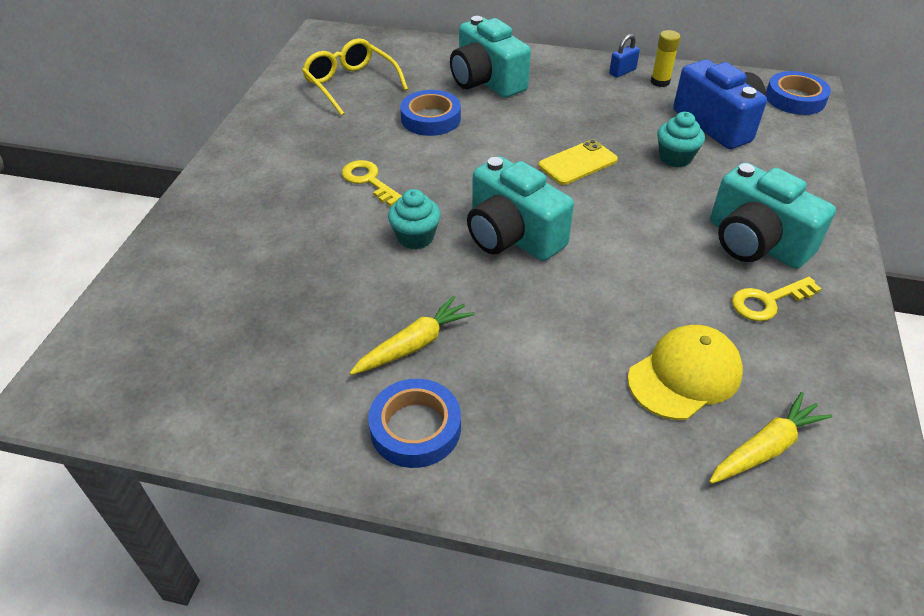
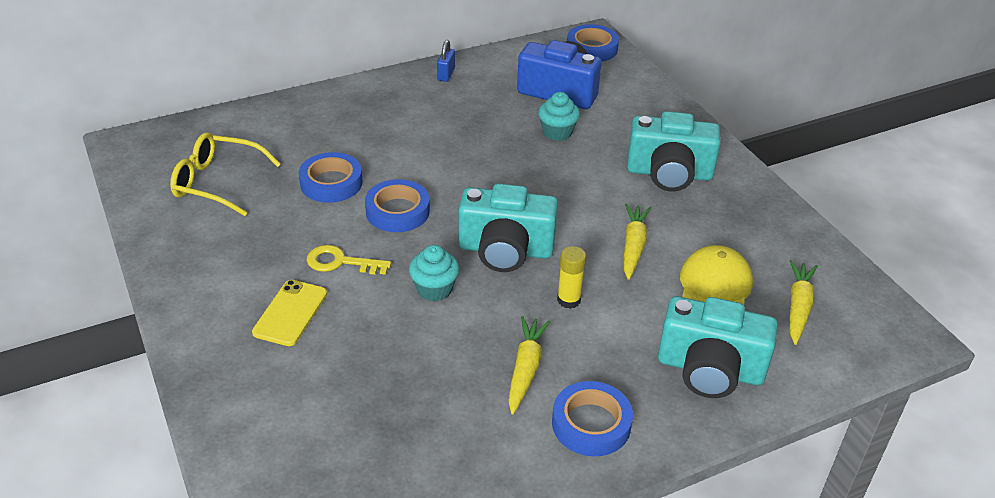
camera: 40 degrees left, 5 degrees down
turquoise camera [450,16,531,98] -> turquoise camera moved to [658,296,778,398]
yellow phone [539,139,618,185] -> yellow phone moved to [252,280,327,346]
yellow glue stick [651,30,681,87] -> yellow glue stick moved to [557,246,586,309]
yellow key [732,277,821,321] -> none
none -> blue tape [365,179,430,232]
none -> yellow carrot [624,204,651,280]

